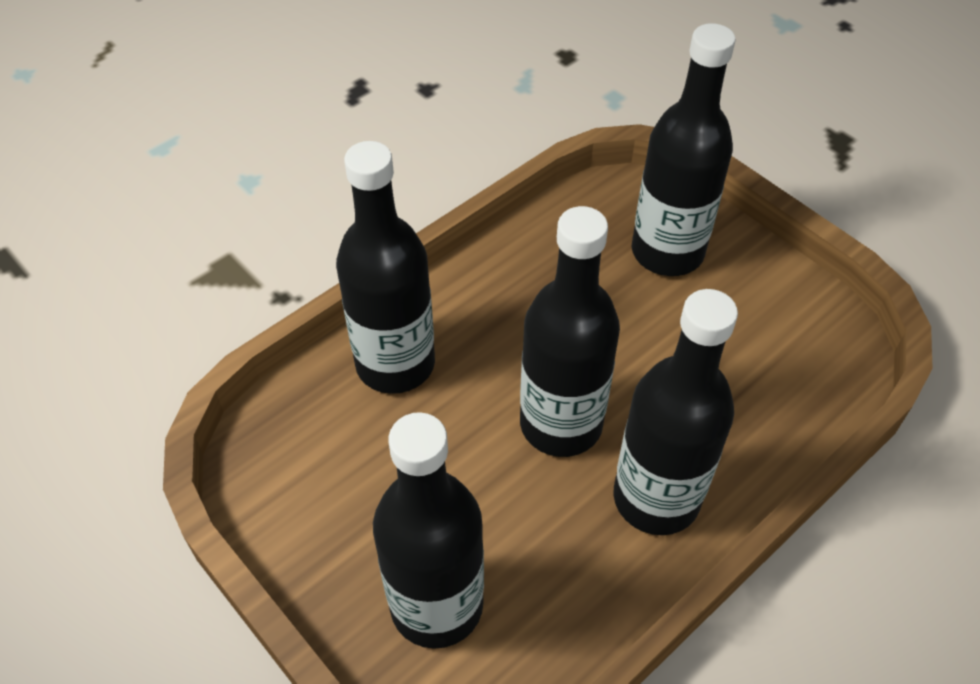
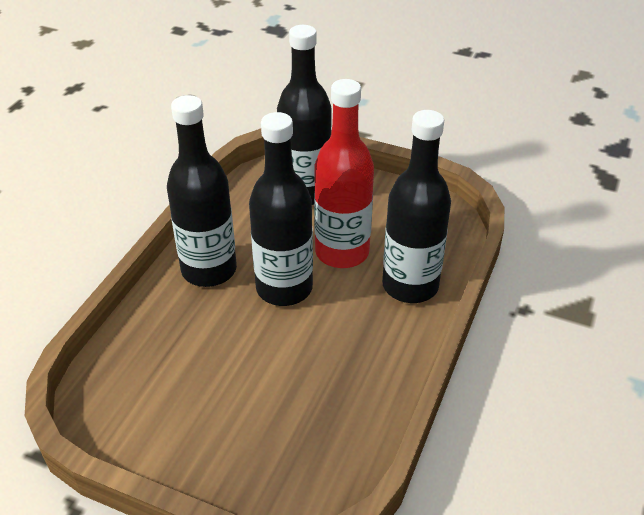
camera: 155 degrees right, 10 degrees down
black bottle [632,23,736,276] -> none
none -> red bottle [314,79,374,268]

